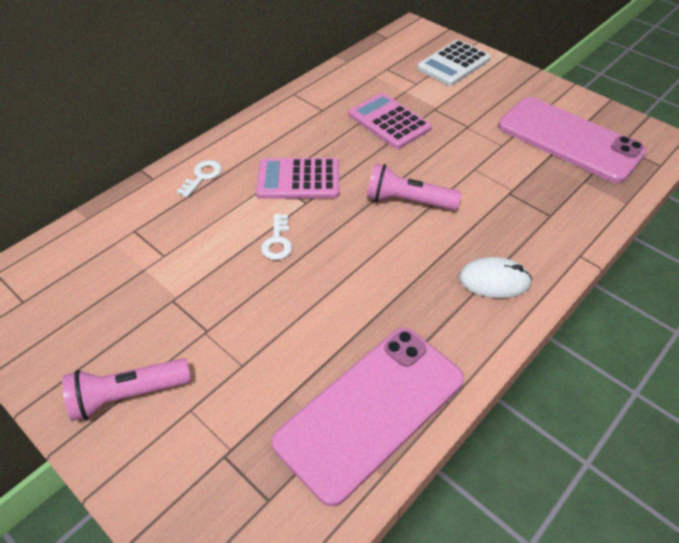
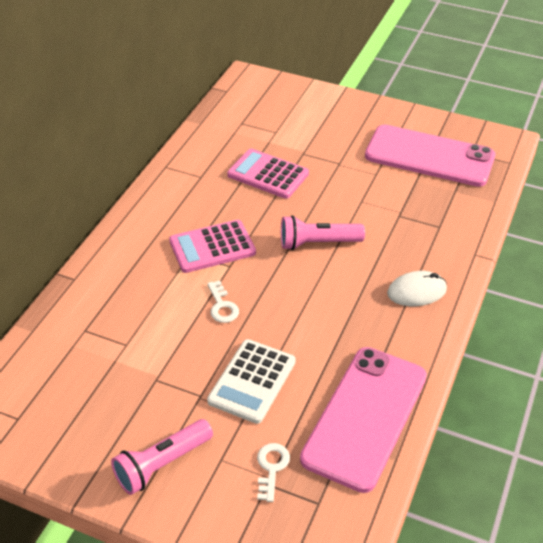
camera: 20 degrees left, 5 degrees down
white key [177,160,222,198] -> white key moved to [257,443,290,502]
white calculator [417,40,491,86] -> white calculator moved to [207,339,296,424]

